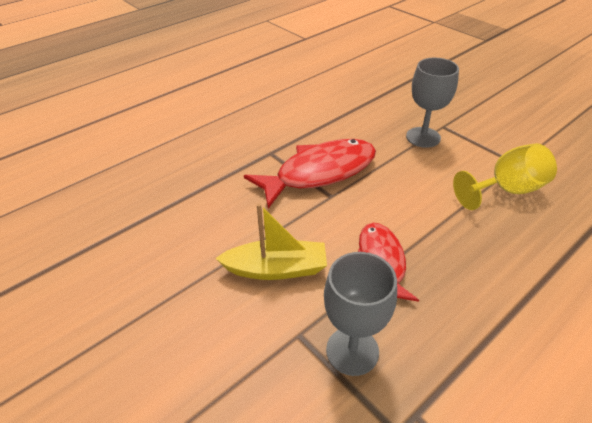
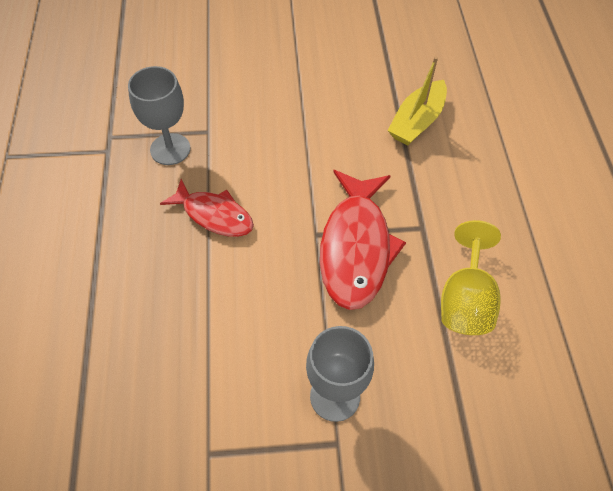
camera: 125 degrees right, 15 degrees up
yellow boat [215,203,327,280] -> yellow boat moved to [388,56,447,145]
yellow goblet [453,143,557,210] -> yellow goblet moved to [441,220,501,335]

